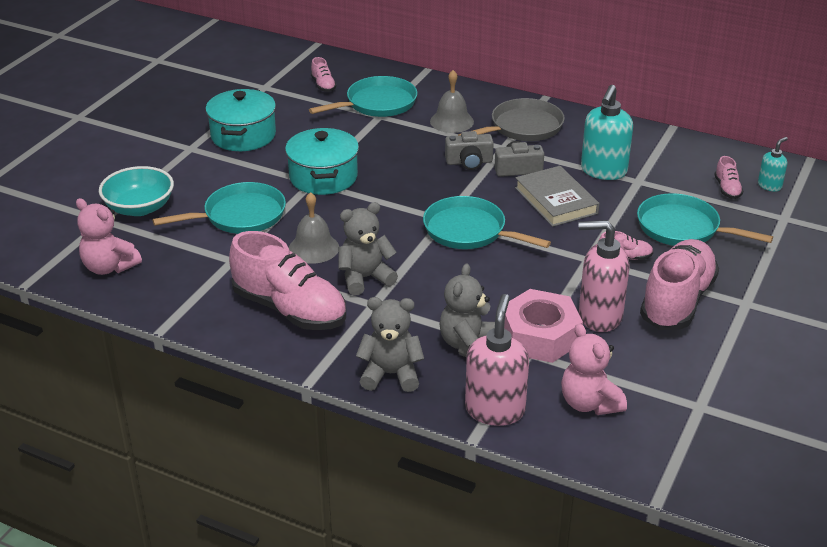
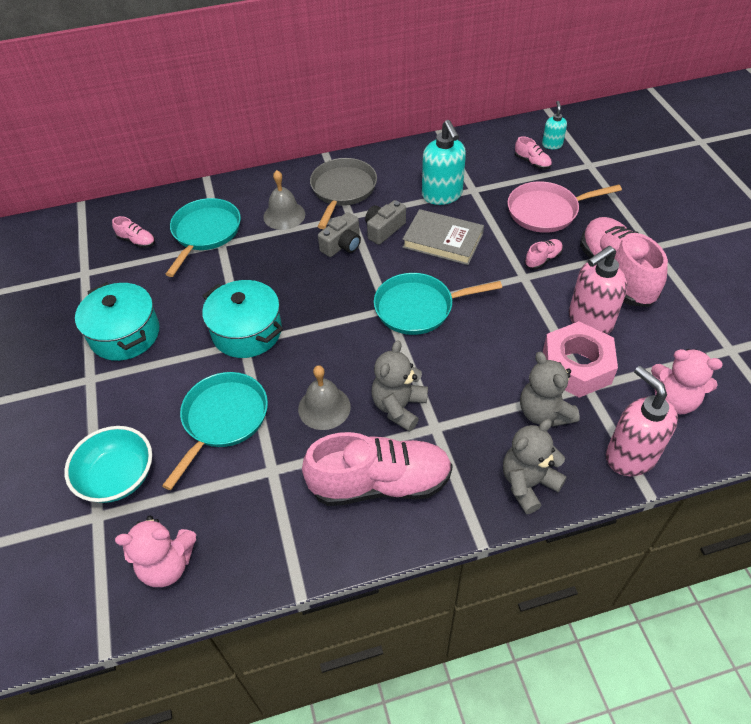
camera: 40 degrees left, 15 degrees up
turquoise pan [637,193,773,246] -> pink pan [507,182,622,233]

